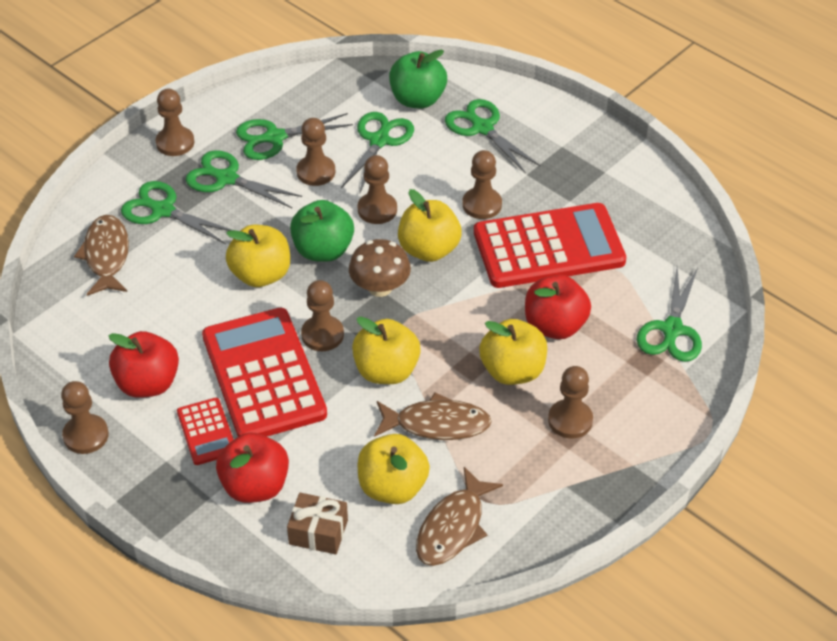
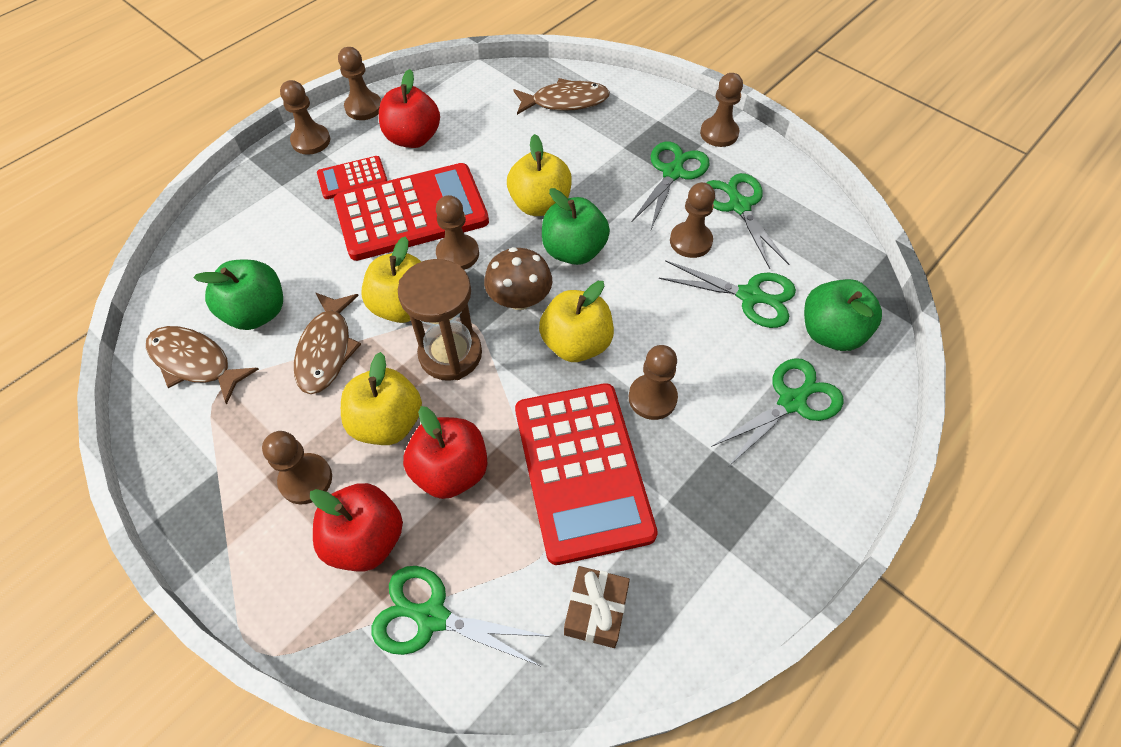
camera: 90 degrees right, 10 degrees up
green scissors [121,181,232,244] -> none
red apple [216,433,289,503] -> red apple moved to [310,483,403,572]
brown gift [287,493,348,554] -> brown gift moved to [564,566,630,648]
brown pawn [357,155,397,224] -> brown pawn moved to [280,80,330,155]
yellow apple [358,434,430,504] -> green apple [193,259,283,330]
none -> brown hourglass [398,259,482,381]

